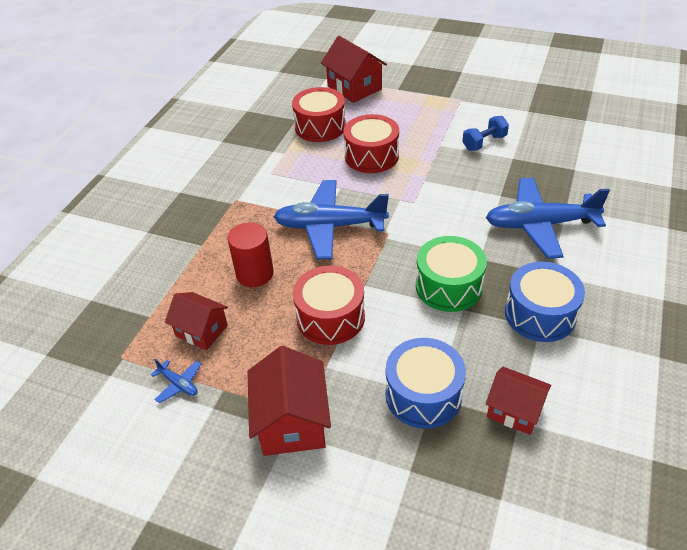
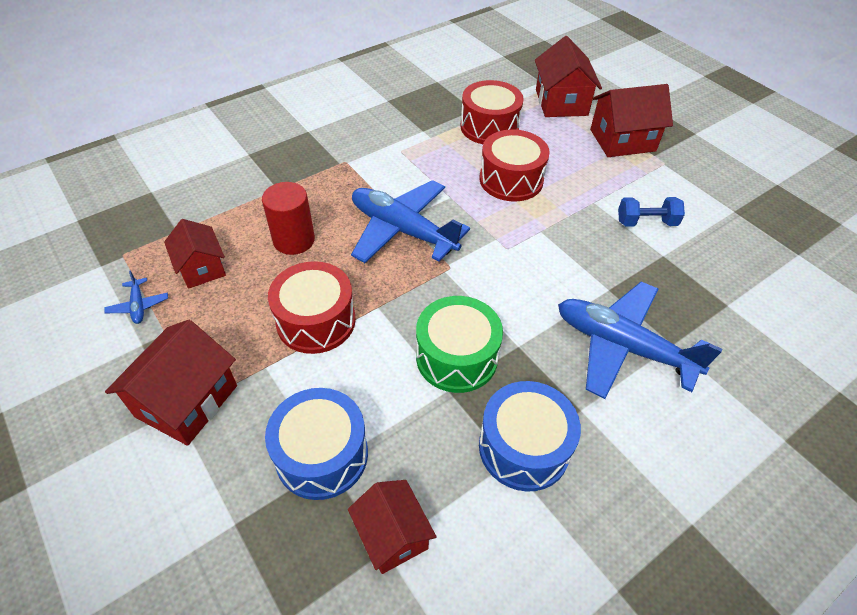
camera: 30 degrees right, 5 degrees up
none -> red house [590,84,673,157]

